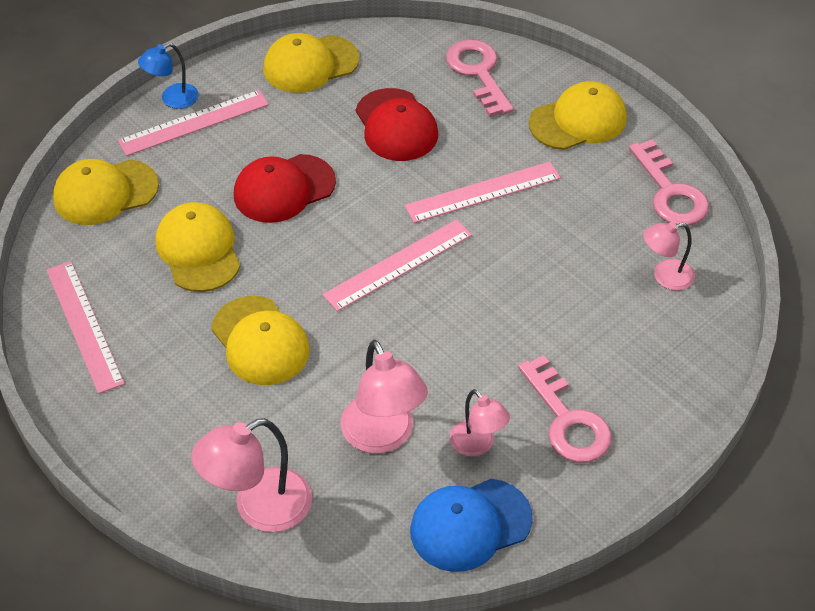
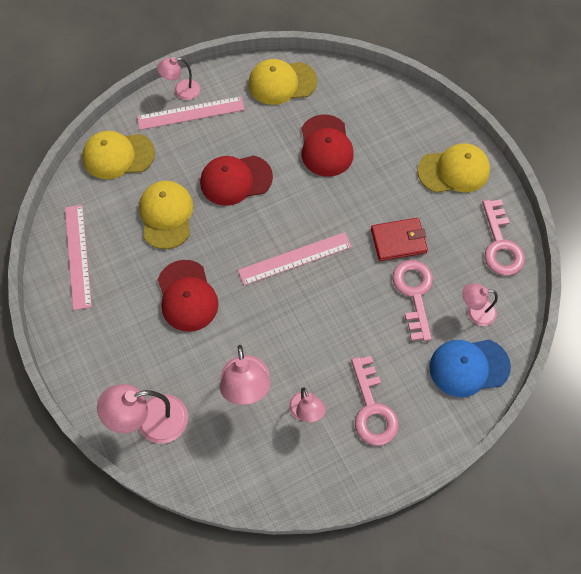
camera: 15 degrees right, 15 degrees up
blue lamp [138,43,199,109] -> pink lamp [157,57,200,100]
yellow cap [211,296,310,385] -> red cap [158,260,219,332]
pink ruler [405,162,561,223] -> none
blue cap [410,479,533,572] -> blue cap moved to [429,340,511,397]
pink key [446,39,514,117] -> pink key moved to [392,260,433,341]
none -> red wallet [371,218,428,261]

